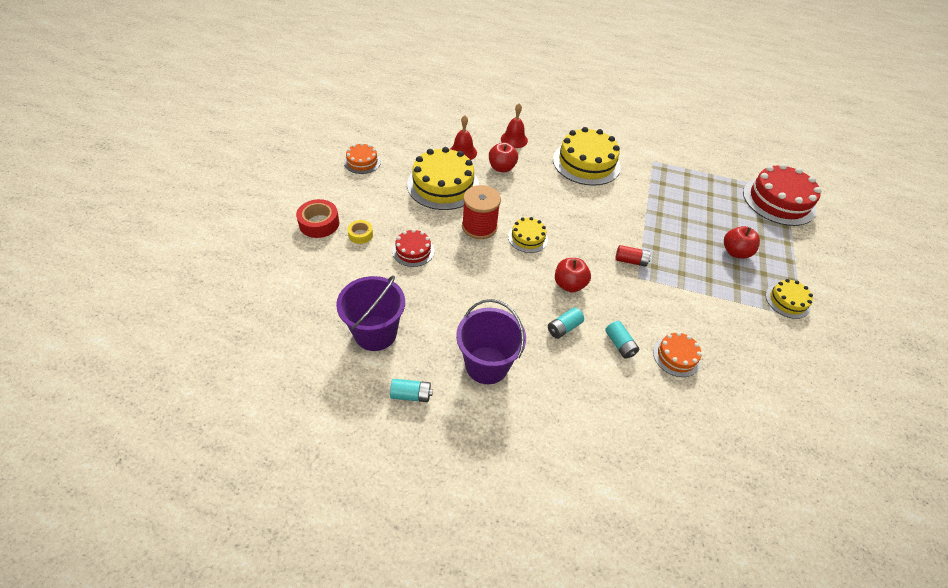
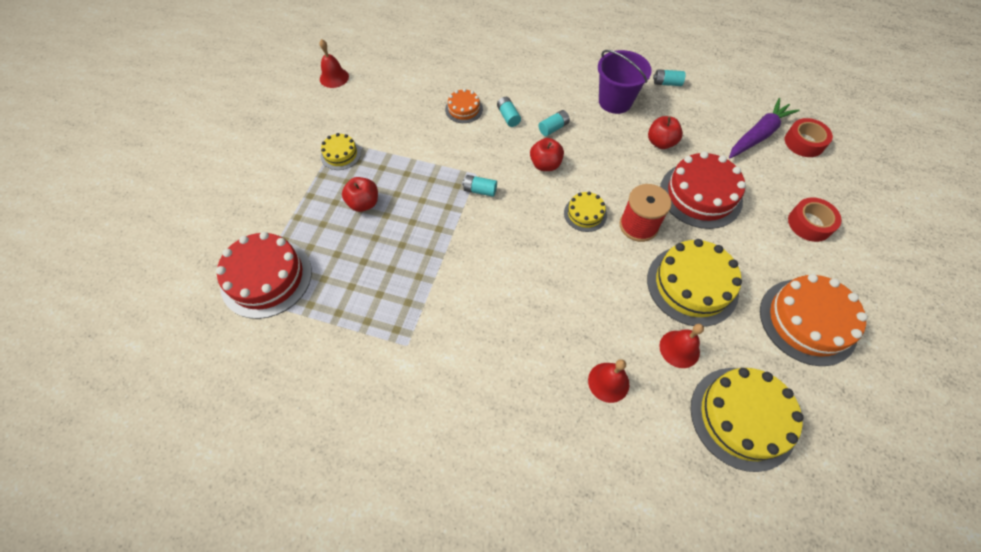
camera: 175 degrees left, 10 degrees up
purple bucket [336,275,405,351] -> none
orange cake [344,143,381,174] -> orange cake [760,274,868,366], size x1.93
yellow tape [347,220,373,244] -> none
red cake [392,229,434,267] -> red cake [660,151,746,229], size x1.93
red apple [489,143,518,173] -> red apple moved to [648,116,683,149]
yellow cake [553,127,621,186] -> yellow cake moved to [690,368,803,472]
red battery [615,245,651,267] -> turquoise battery [462,175,497,197]
none -> red bell [319,39,349,88]
none -> purple carrot [729,98,800,158]
none -> red tape [785,118,833,157]

